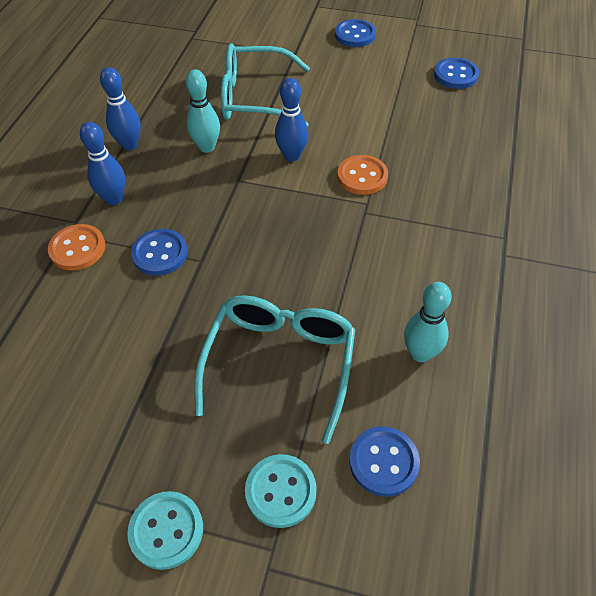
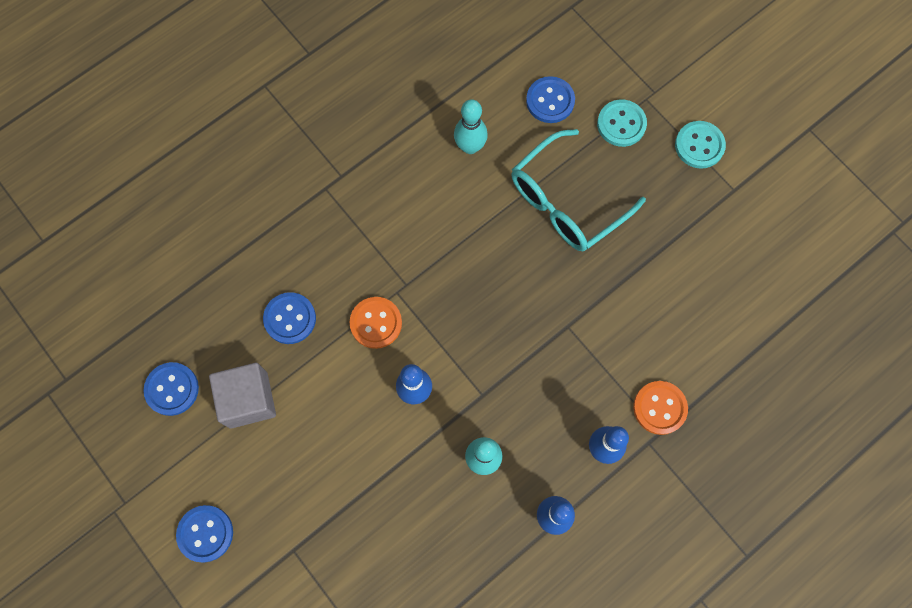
camera: 145 degrees left, 20 degrees up
blue button [131,229,188,276] -> blue button moved to [263,292,316,344]
turquoise glasses [221,43,310,127] -> none
none -> grey cube [209,363,276,429]

